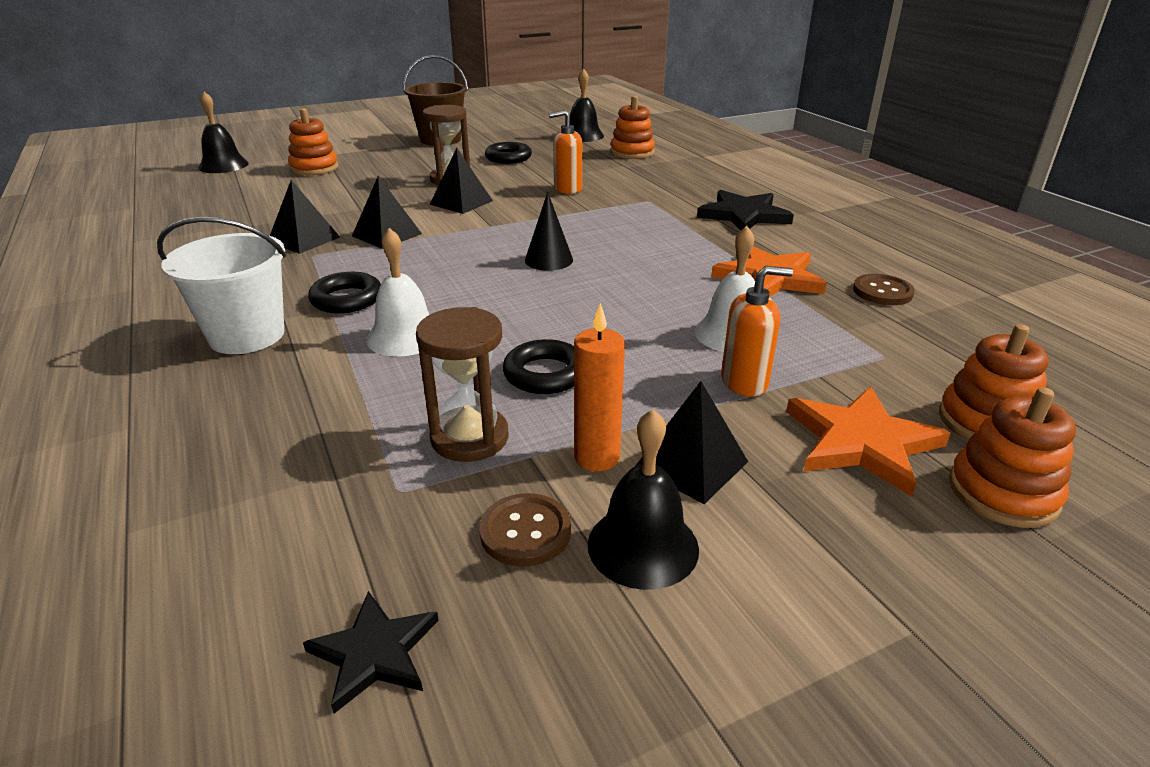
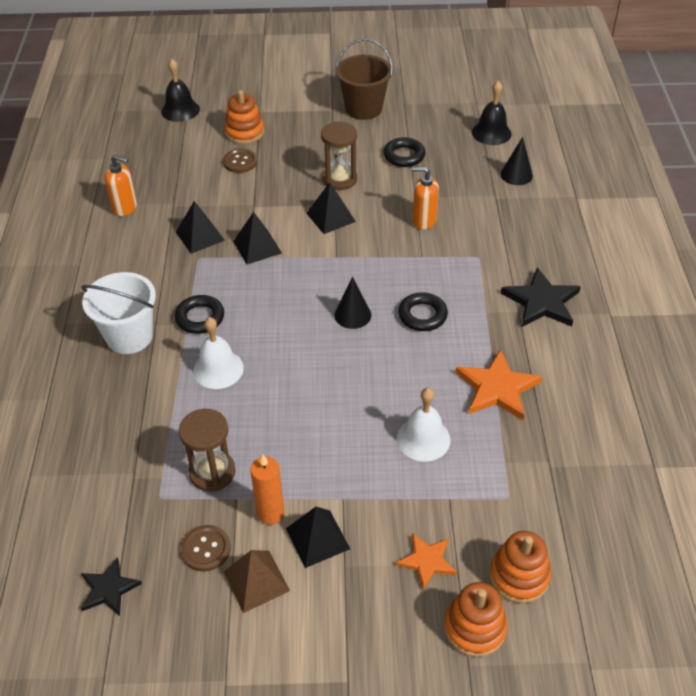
camera: 25 degrees right, 15 degrees up
black ring [503,339,574,394] -> black ring moved to [398,292,448,331]
black bell [588,409,699,590] -> brown pyramid [223,550,290,613]
orange stacking toy [610,96,655,159] -> black cone [501,137,533,185]
orange soap dispenser [721,266,793,396] -> orange soap dispenser moved to [105,155,137,216]
orange star [786,387,951,497] -> orange star [395,533,457,590], size x0.62
brown button [853,274,915,305] -> brown button moved to [223,149,257,173]

